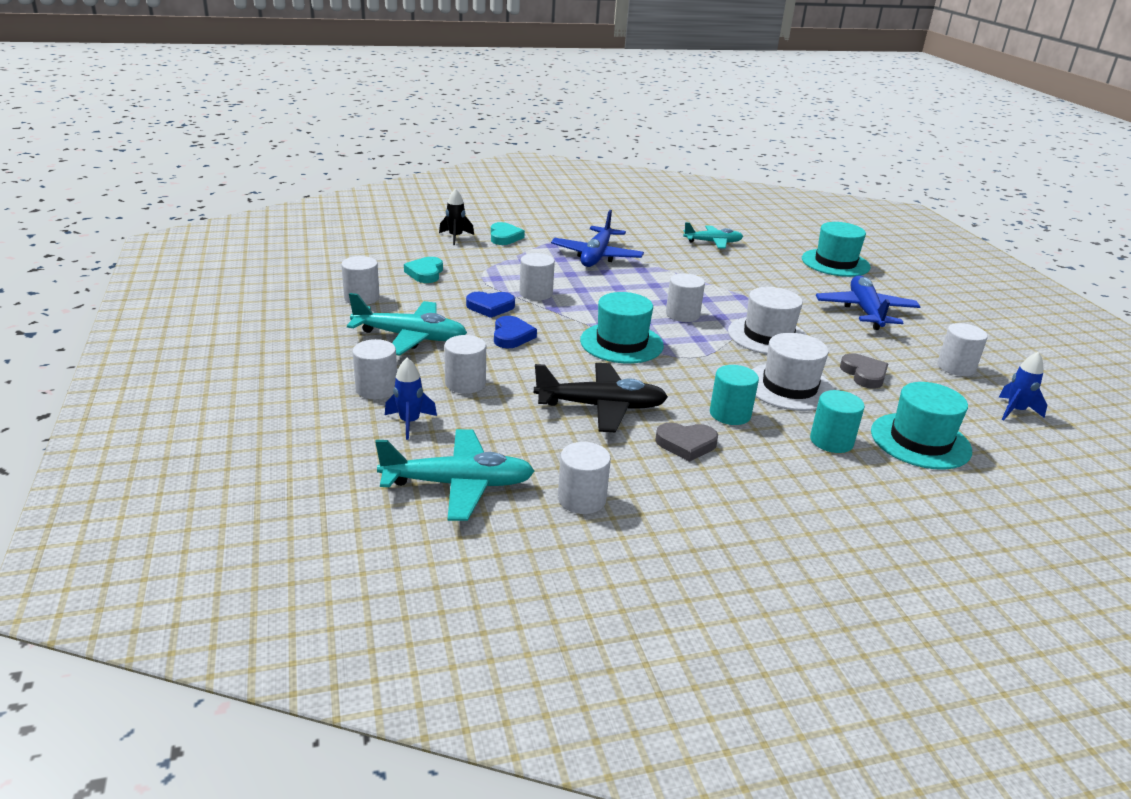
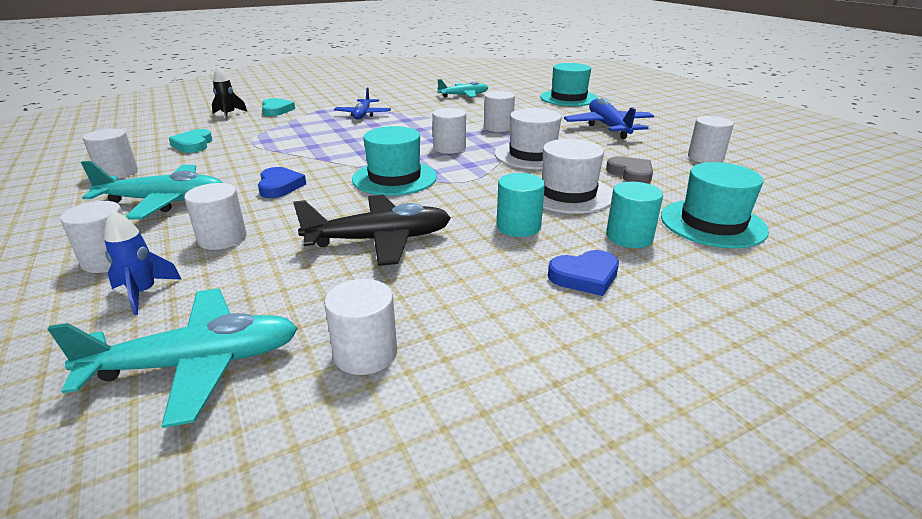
camera: 10 degrees left, 0 degrees up
blue heart [466,292,515,318] -> blue heart moved to [548,250,619,296]
white cylinder [519,253,555,300] -> white cylinder moved to [484,91,515,132]
blue plane [551,210,644,267] -> blue plane [334,88,391,120], size x0.66
grey heart [655,422,718,462] -> none
blue rocket [998,352,1047,420] -> none

